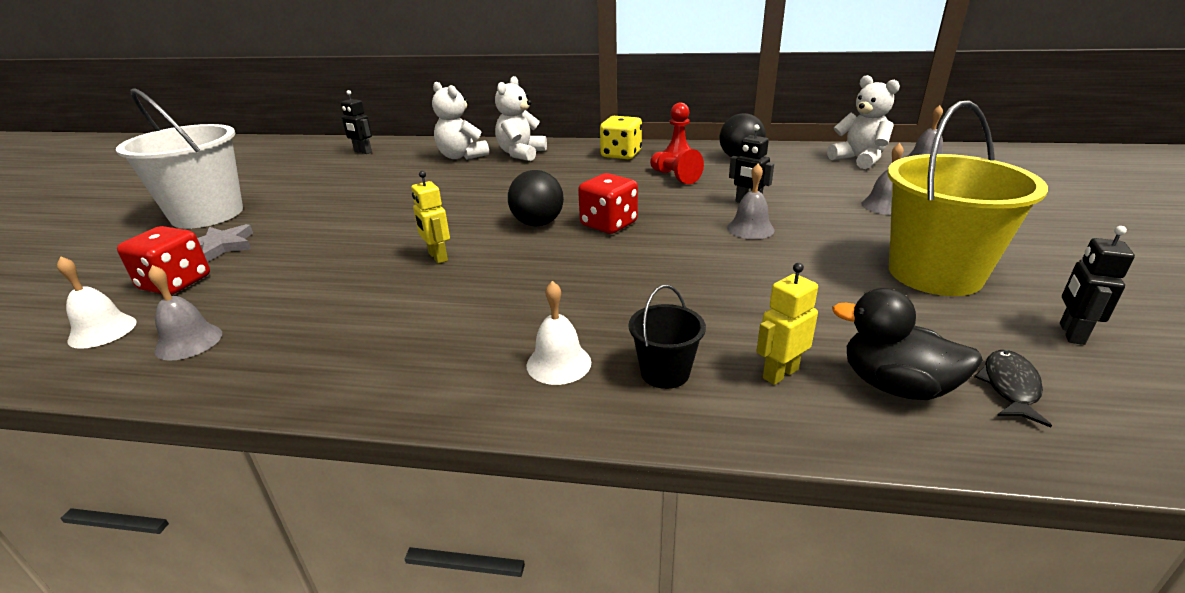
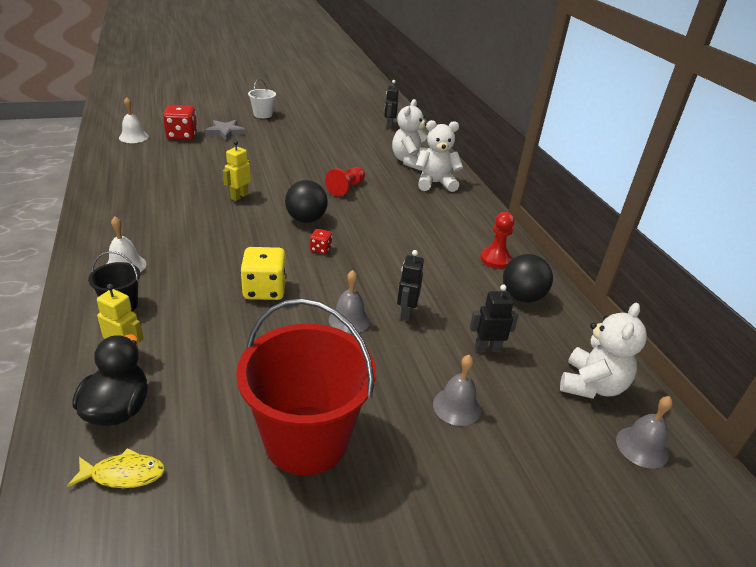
camera: 60 degrees right, 5 degrees up
white bucket [116,89,243,229] -> white bucket [248,79,276,118], size x0.46
grey bell [148,265,222,361] -> none
red dice [578,173,638,234] -> red dice [310,229,332,254], size x0.50
yellow dice [600,116,642,159] -> yellow dice moved to [240,247,286,300]
red pawn [650,149,704,184] -> red pawn moved to [325,167,365,197]
yellow bucket [887,100,1048,296] -> red bucket [236,298,376,475]
black fish [974,350,1052,427] -> yellow fish [67,448,165,488]
black robot [1060,226,1135,345] -> black robot moved to [470,285,519,352]

